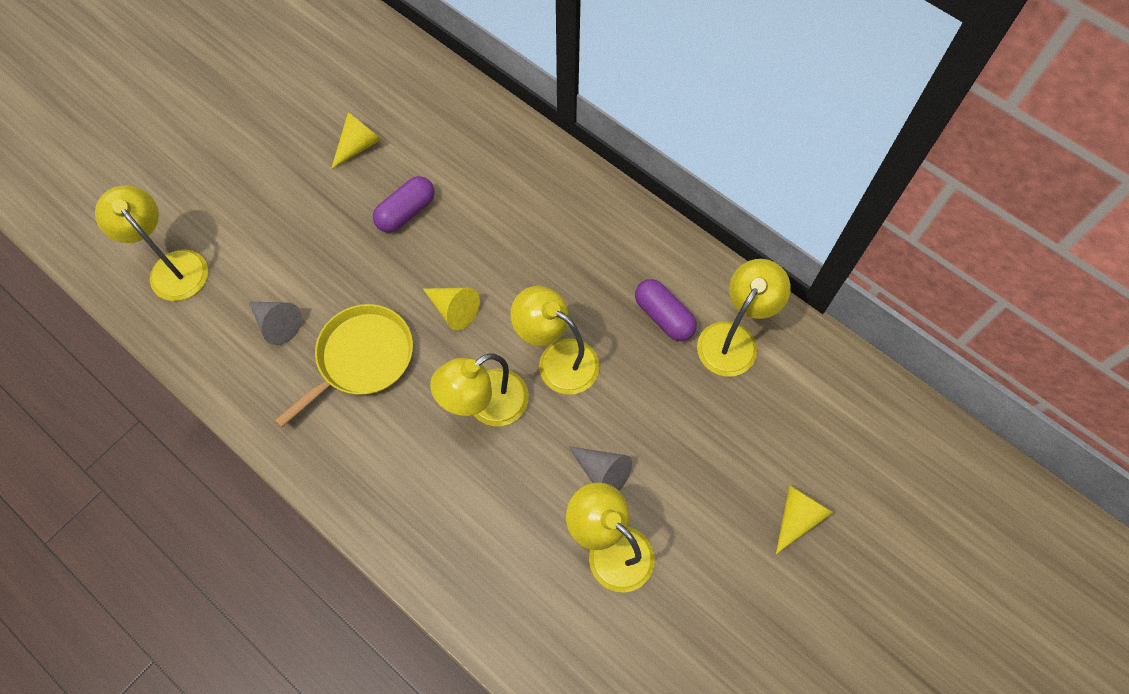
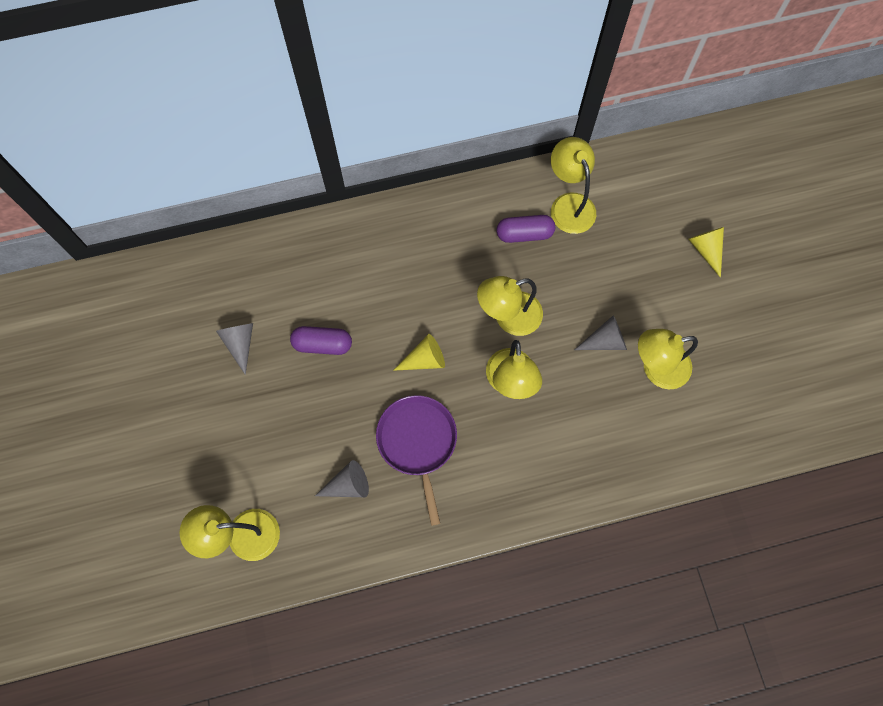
camera: 55 degrees left, 5 degrees up
yellow pan [275,304,413,427] -> purple pan [376,395,457,526]
yellow cone [331,112,382,169] -> grey cone [216,323,253,375]
purple capsule [373,176,434,233] -> purple capsule turned 75 degrees counterclockwise [290,326,352,355]

